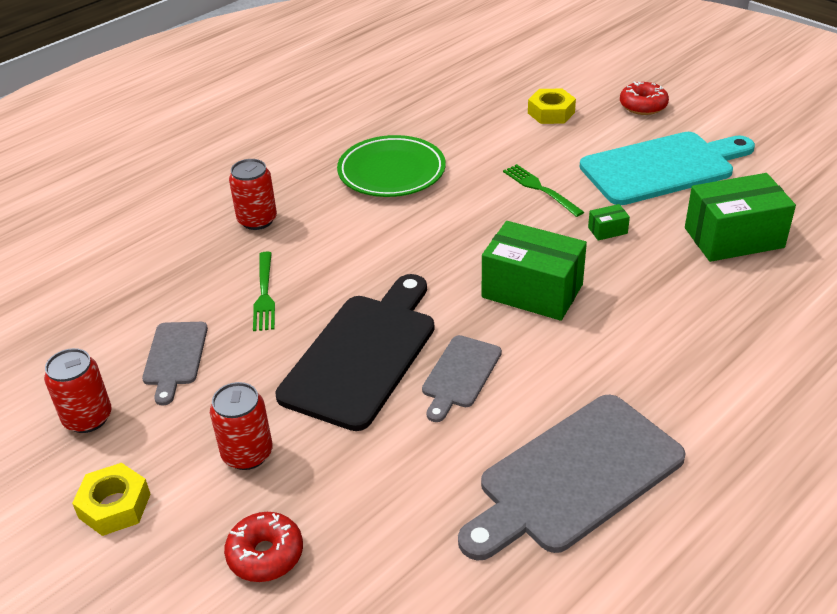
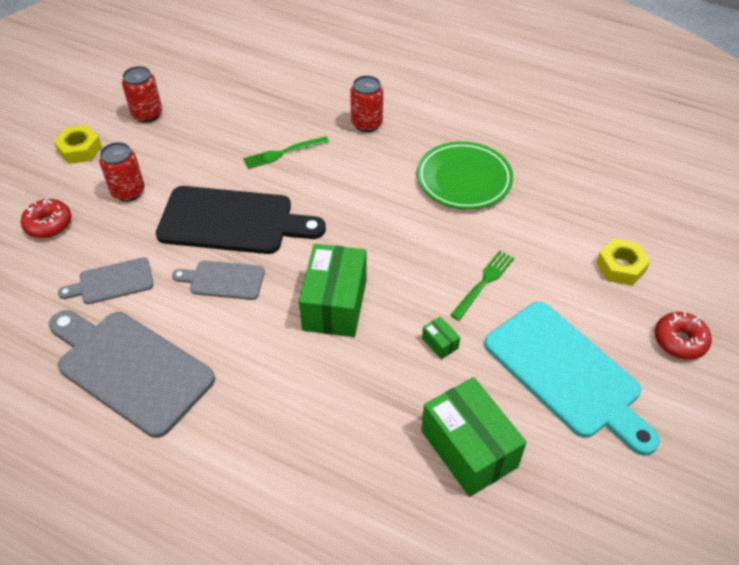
camera: 70 degrees right, 10 degrees up
grey cutting board [142,322,208,405] -> grey cutting board moved to [58,257,153,304]

